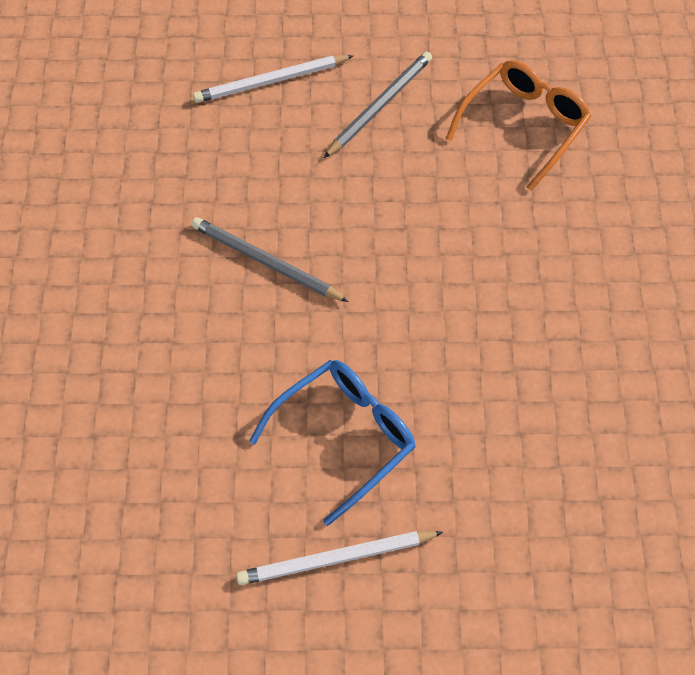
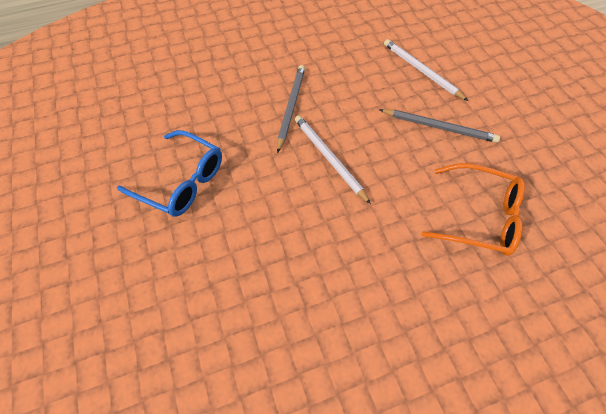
camera: 70 degrees right, 0 degrees up
white pencil [236,531,443,585] -> white pencil moved to [295,115,371,204]

